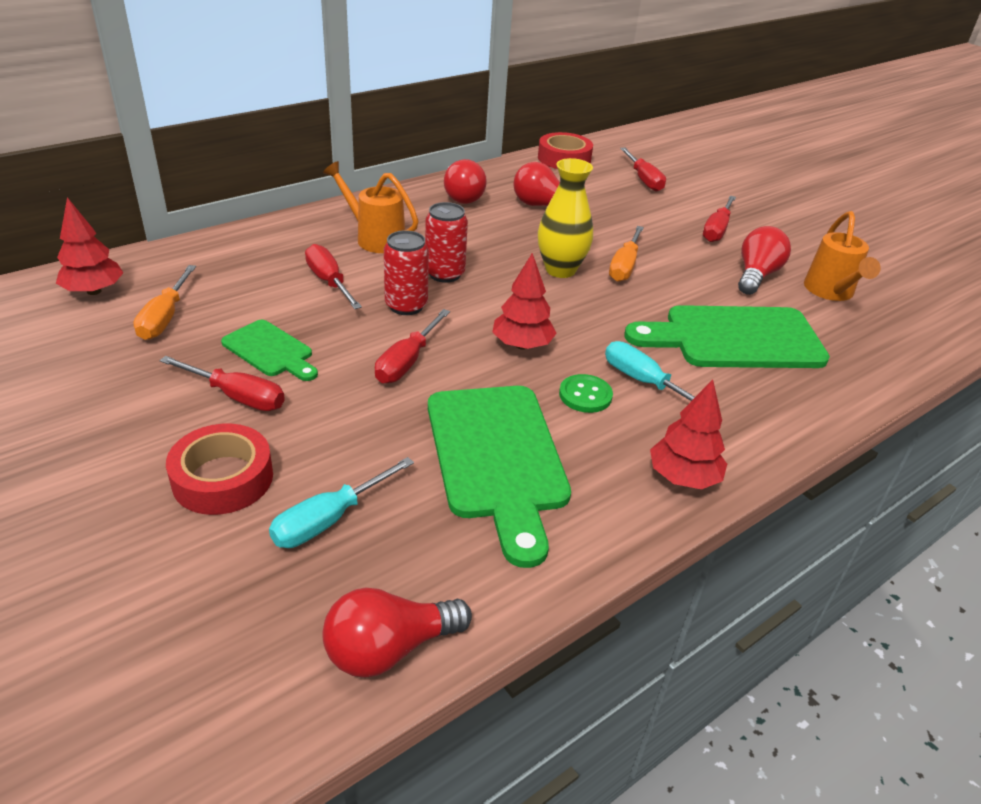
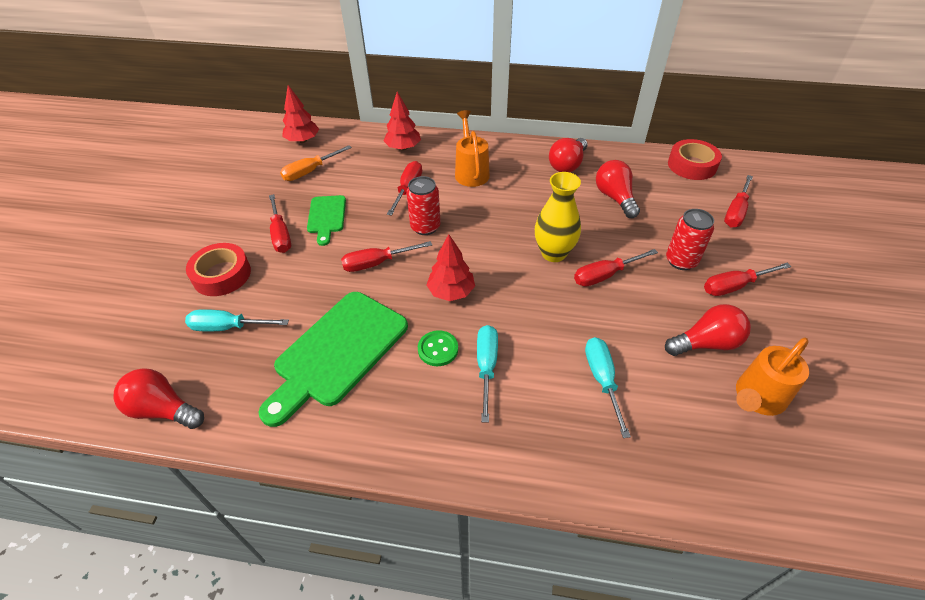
camera: 50 degrees right, 10 degrees up
red can [425,202,468,283] -> red can moved to [666,209,714,270]
orange screwdriver [609,226,644,282] -> red screwdriver [574,249,658,287]
green cutting board [624,305,830,368] -> turquoise screwdriver [585,337,631,438]
red tree [650,380,727,489] -> red tree moved to [384,92,421,150]

